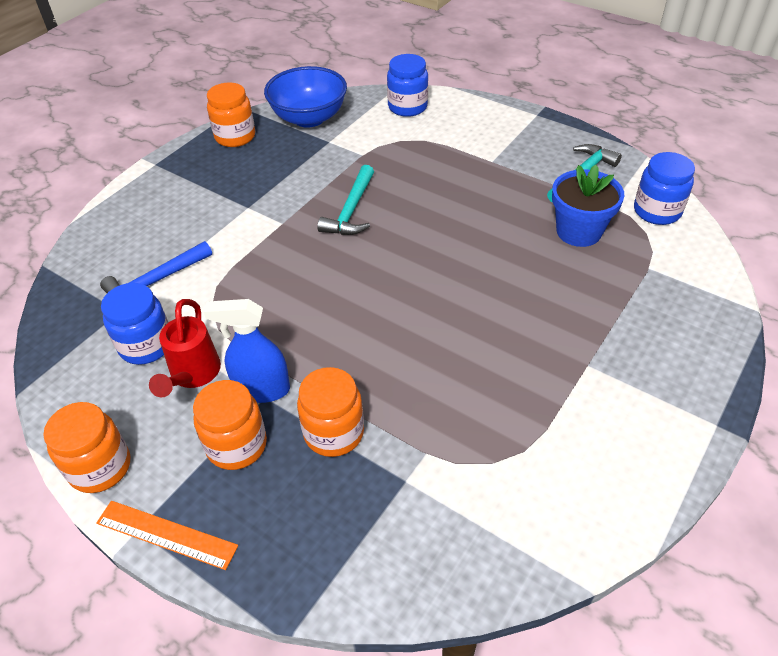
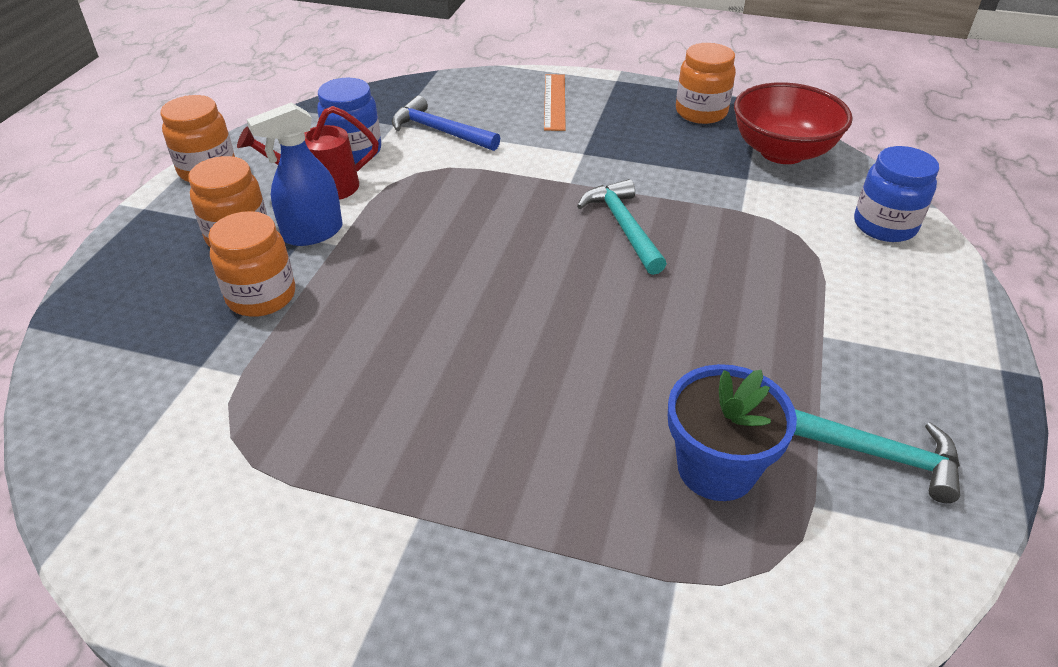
camera: 70 degrees right, 5 degrees down
orange ruler [97,501,238,570] -> orange ruler moved to [544,74,566,131]
blue spray bottle [204,299,290,403] -> blue spray bottle turned 105 degrees counterclockwise [247,103,343,246]
blue bowl [264,66,347,128] -> red bowl [734,82,853,164]
turquoise hammer [317,165,374,235] -> turquoise hammer turned 75 degrees clockwise [577,179,667,275]
blue jar [634,152,695,225] -> none

